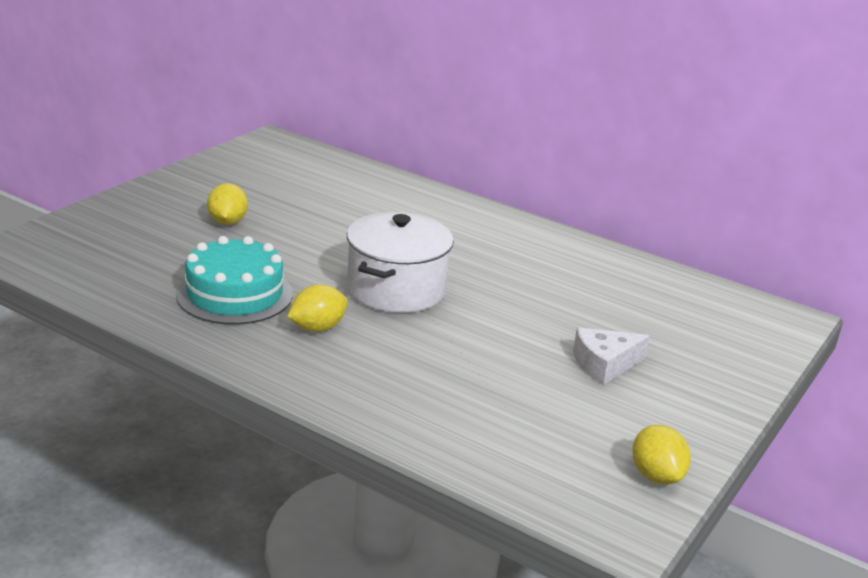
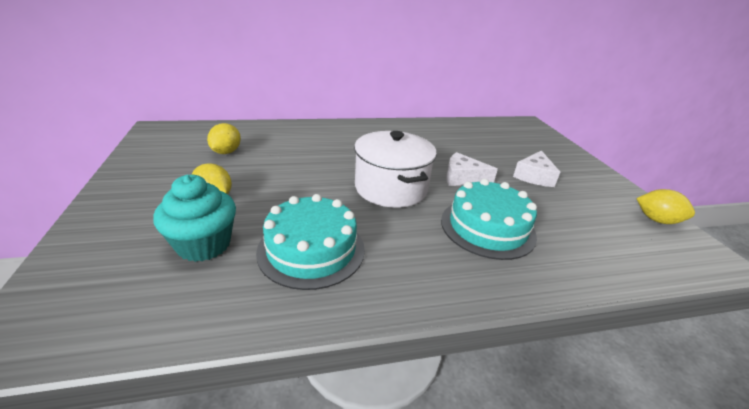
camera: 45 degrees left, 5 degrees up
yellow lemon [287,285,348,332] -> yellow lemon moved to [207,123,241,154]
none -> turquoise cupcake [153,175,236,262]
none -> turquoise cake [441,179,537,260]
none -> white cheese [446,152,498,186]

